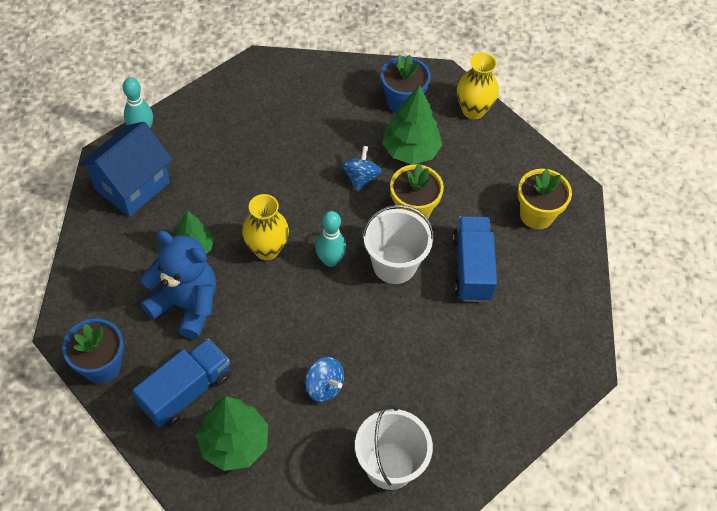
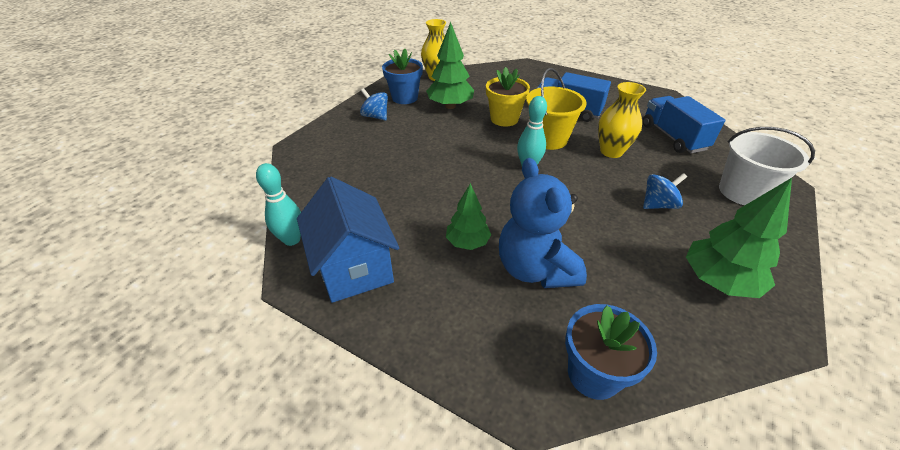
camera: 60 degrees left, 15 degrees down
blue truck [132,339,230,428] -> blue truck moved to [643,96,726,153]
blue teddy bear [141,230,216,339] -> blue teddy bear turned 75 degrees counterclockwise [499,158,587,288]
yellow vase [242,194,289,260] -> yellow vase moved to [598,82,646,158]
blue spinning top [342,146,382,192] -> blue spinning top moved to [360,88,388,121]
white bucket [362,205,434,284] -> yellow bucket [526,68,587,150]
yellow flower pot [518,169,572,229] -> none

